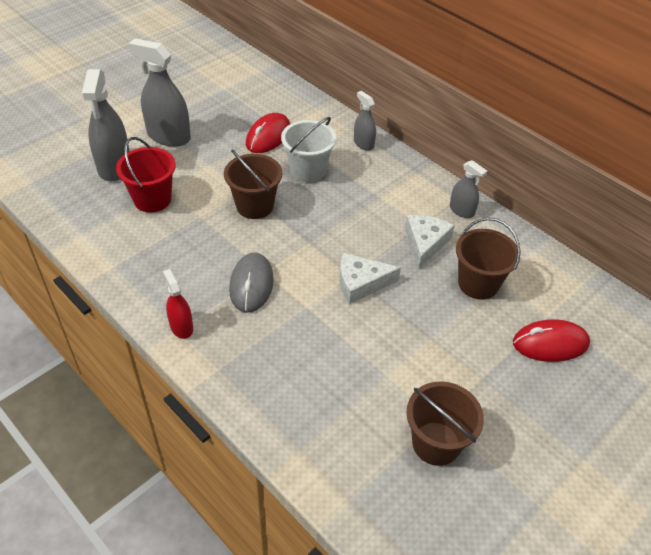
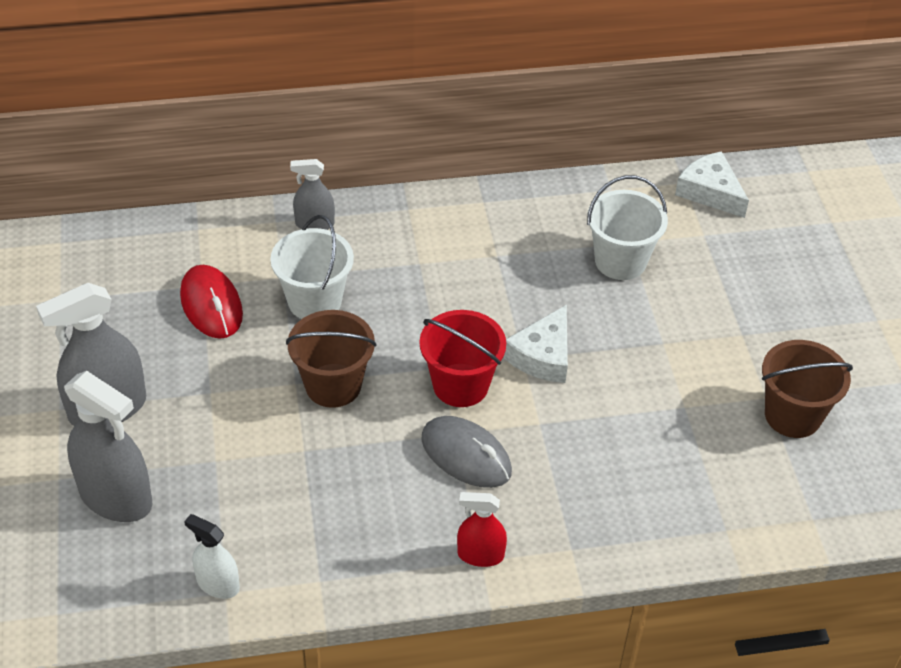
camera: 55 degrees left, 0 degrees up
red bucket [116,137,176,212] -> red bucket moved to [419,310,506,407]
white cheese [405,215,455,269] -> white cheese moved to [675,151,749,218]
grey spray bottle [450,160,487,218] -> none
brown bucket [456,218,521,300] -> white bucket [587,175,668,280]
red mouse [513,319,590,362] -> none
none -> white spray bottle [184,514,240,599]

